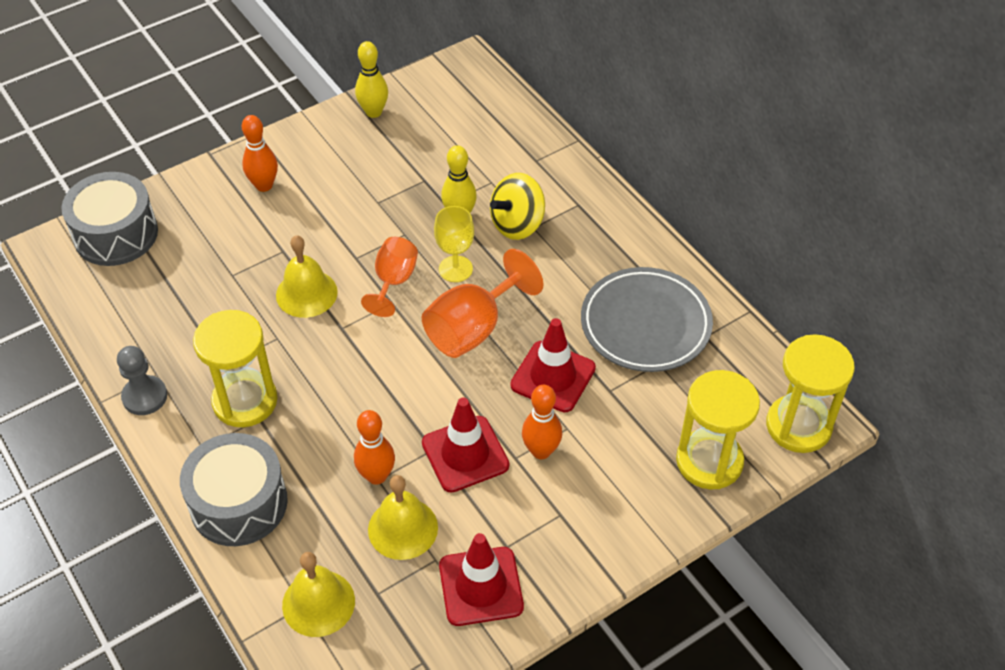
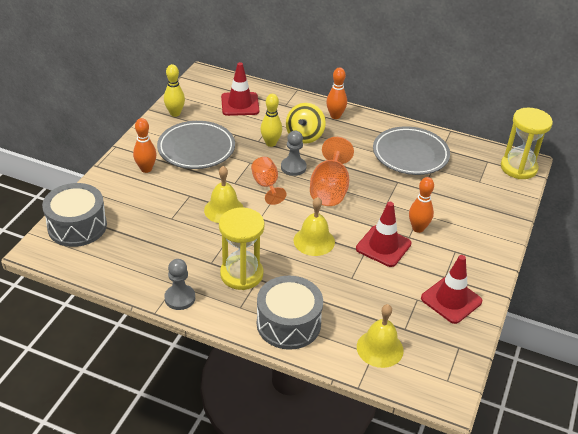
camera: 35 degrees left, 10 degrees down
orange bowling pin [354,410,395,485] -> orange bowling pin moved to [326,67,347,119]
yellow bell [368,475,438,560] -> yellow bell moved to [294,197,335,256]
yellow goblet [434,206,474,282] -> grey pawn [281,131,307,176]
red traffic cone [510,318,596,412] -> red traffic cone moved to [221,62,259,116]
yellow hourglass [676,370,760,490] -> none
none -> grey plate [157,121,235,169]

